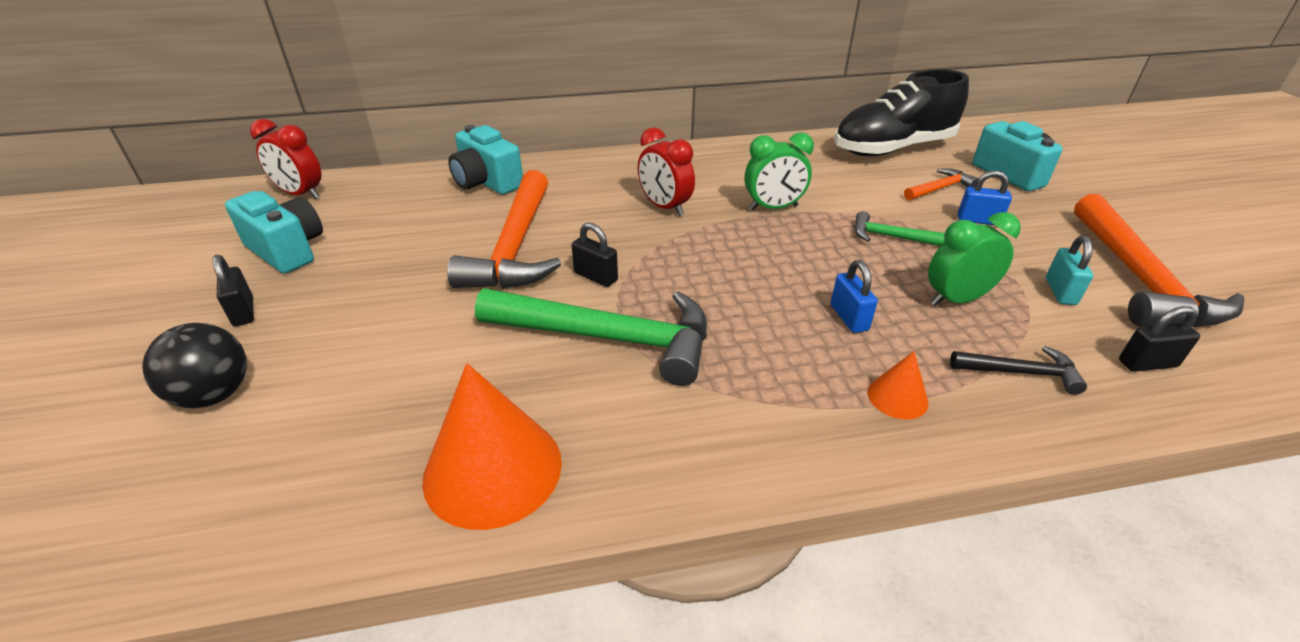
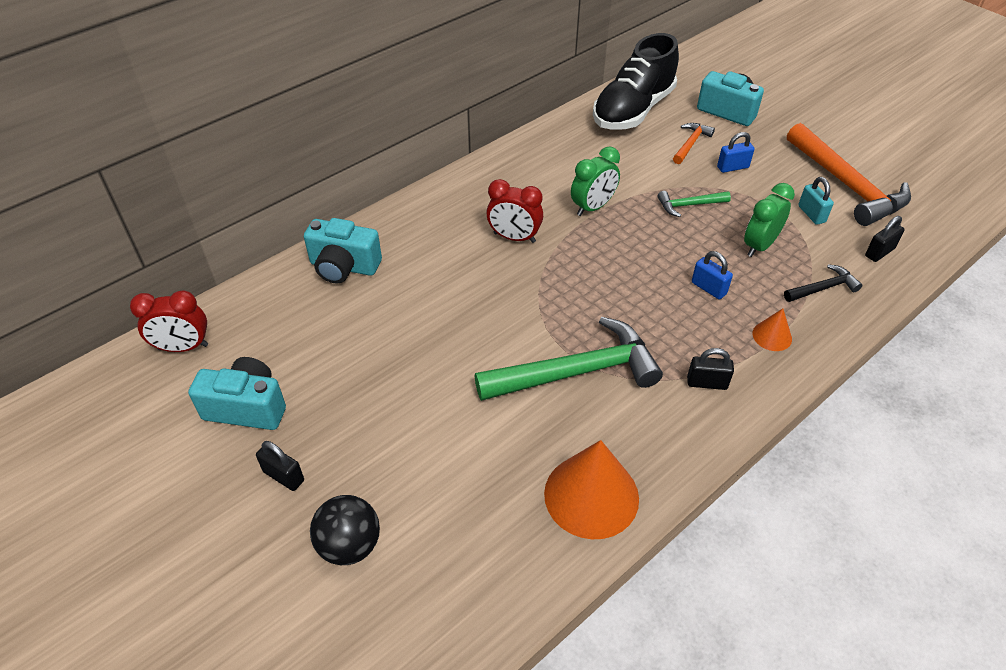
camera: 30 degrees left, 10 degrees up
orange hammer [447,170,561,289] -> none
black padlock [572,222,618,287] -> black padlock moved to [687,348,734,390]

